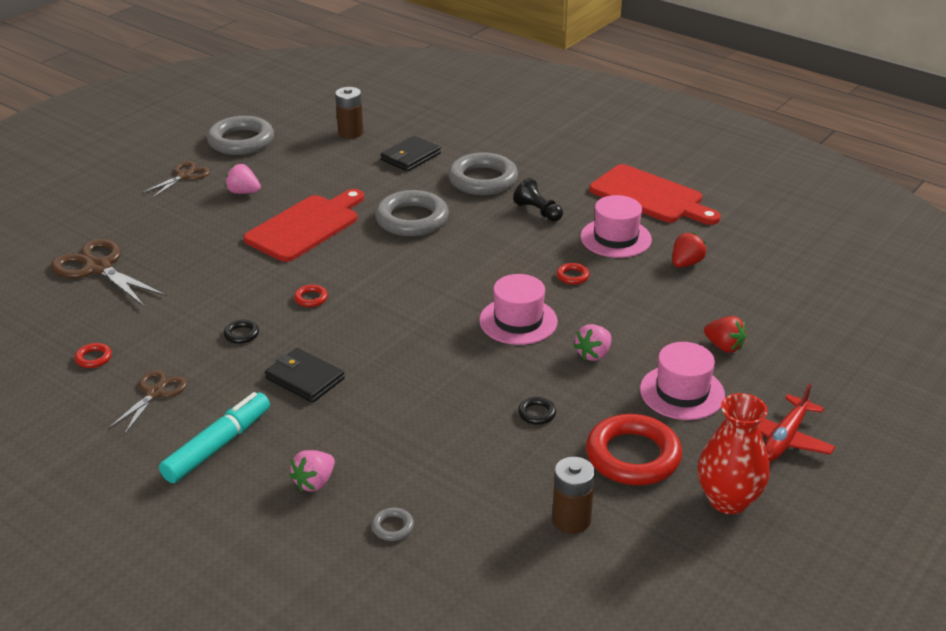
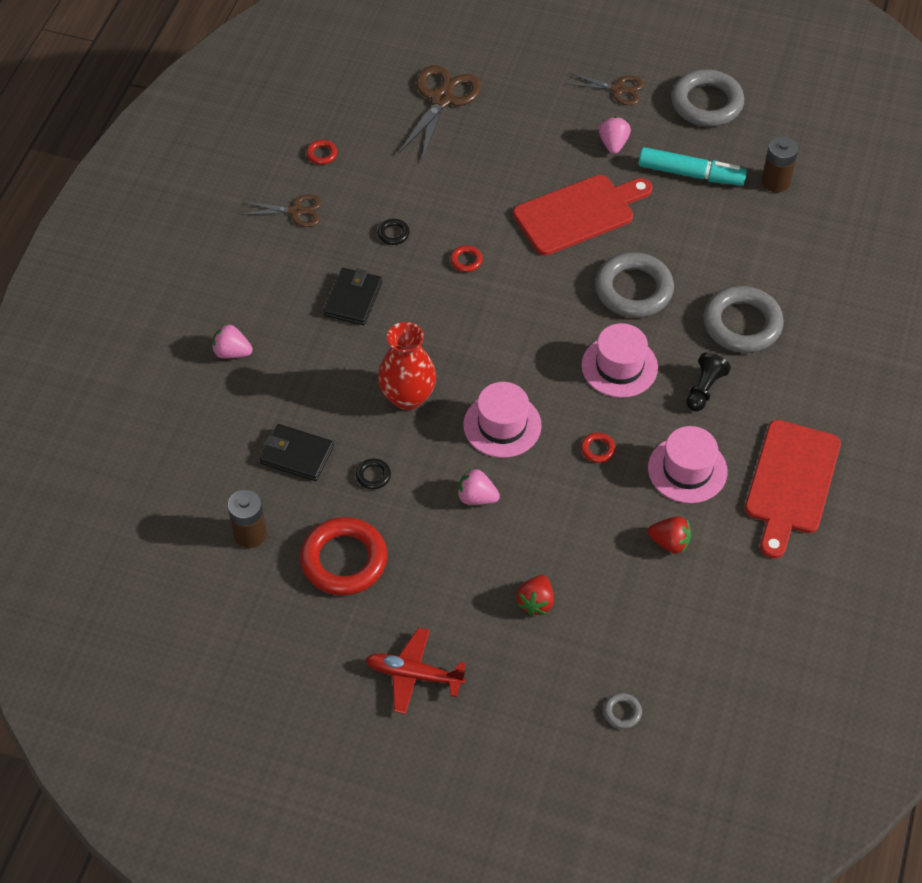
camera: 70 degrees right, 20 degrees up
turquoise marker [159,392,270,483] -> turquoise marker moved to [639,147,747,186]
red cutting board [243,189,364,262] -> red cutting board turned 45 degrees counterclockwise [513,175,652,256]
grey ring [372,508,414,541] -> grey ring moved to [604,693,642,729]
black wallet [381,136,441,172] -> black wallet moved to [260,424,334,481]
pink hat [640,342,725,420] -> pink hat moved to [582,323,658,398]
red vase [698,393,770,514] -> red vase moved to [378,322,436,410]

